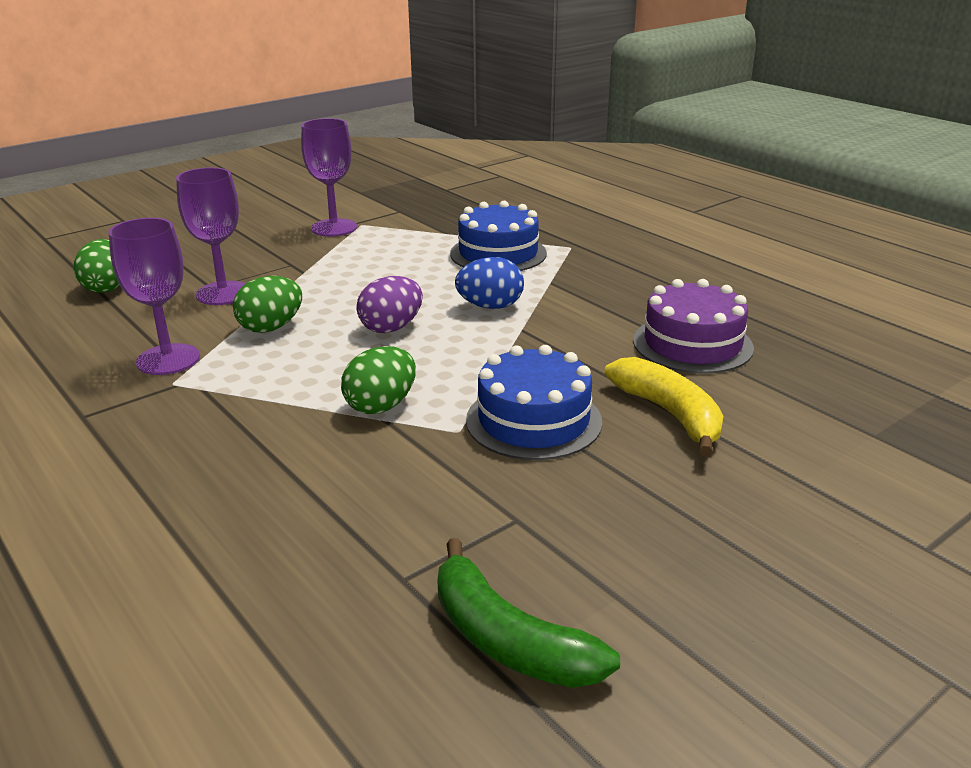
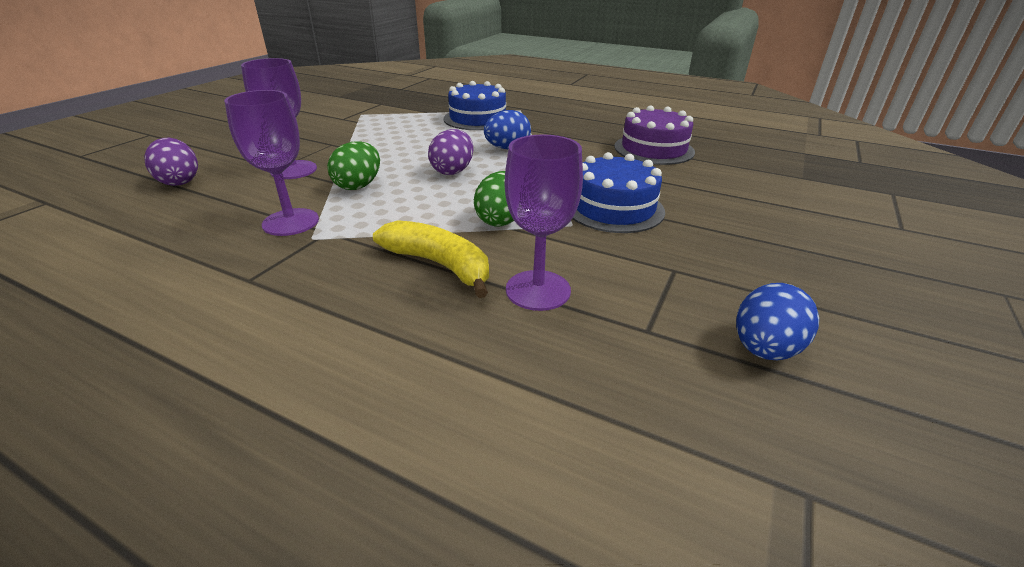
camera: 25 degrees left, 5 degrees up
green egg [74,239,119,293] -> purple egg [144,138,198,186]
purple goblet [301,118,357,237] -> purple goblet moved to [505,134,583,311]
green banana [438,538,620,688] -> blue egg [736,283,819,360]
yellow banana [604,357,723,456] -> yellow banana moved to [373,220,489,298]

